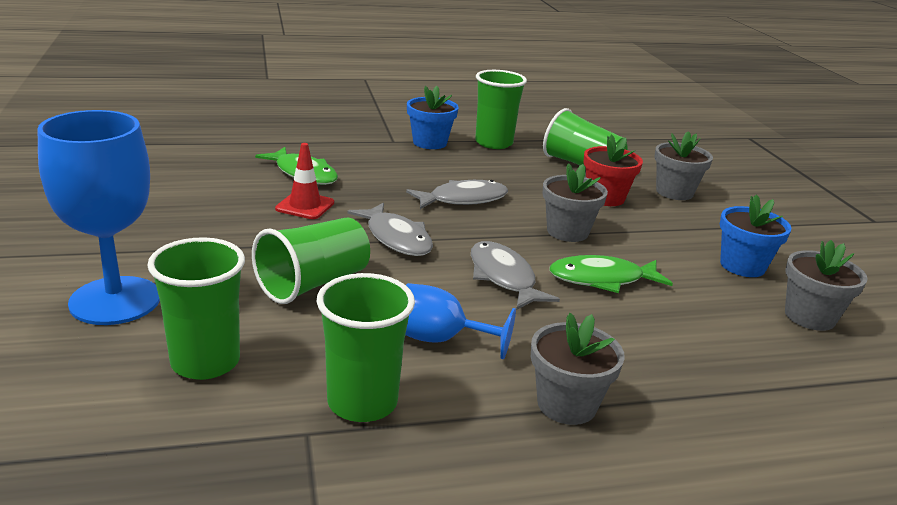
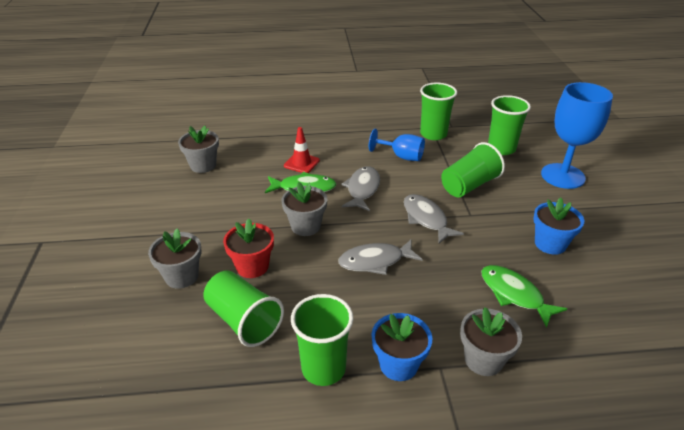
camera: 170 degrees left, 10 degrees up
red traffic cone [275,143,334,219] -> red traffic cone moved to [284,127,320,173]
grey fish [471,241,560,310] -> grey fish turned 150 degrees counterclockwise [341,166,380,211]
grey flower pot [531,313,625,425] -> grey flower pot moved to [460,307,522,376]
blue flower pot [720,195,791,277] -> blue flower pot moved to [533,197,584,255]

